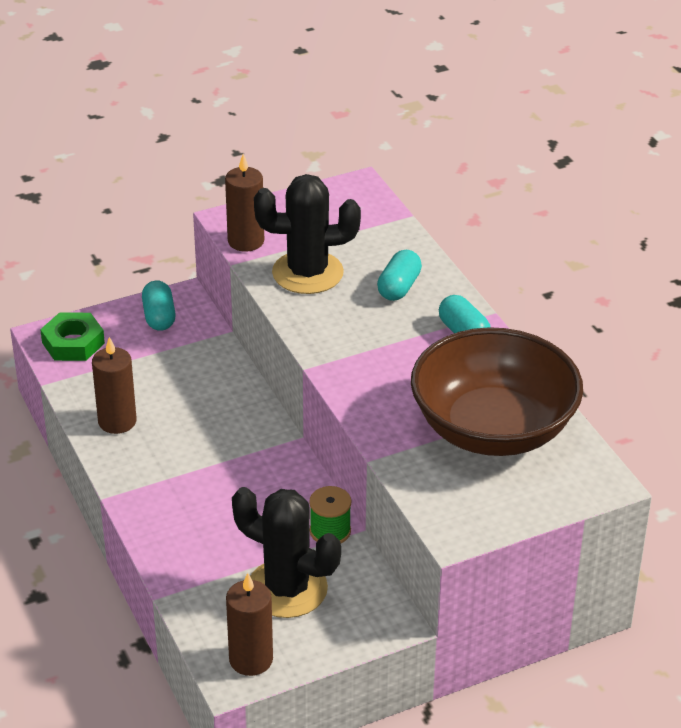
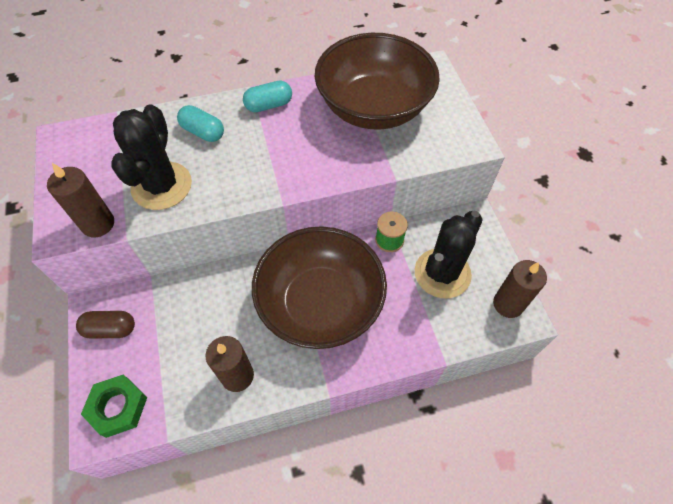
camera: 80 degrees left, 20 degrees up
turquoise capsule [142,281,176,331] -> brown capsule [76,311,135,339]
none -> brown bowl [252,226,387,349]

